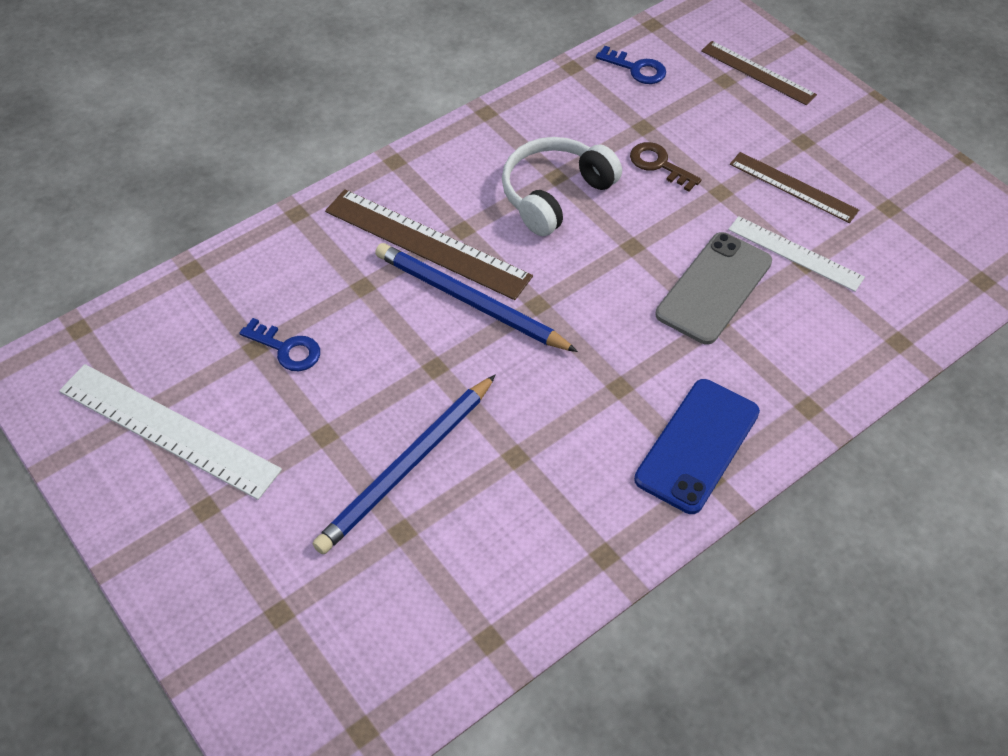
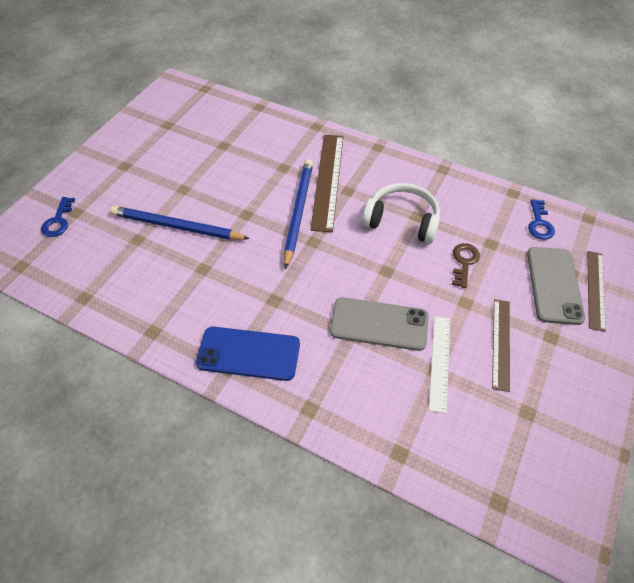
camera: 65 degrees right, 0 degrees up
white ruler [59,364,282,500] -> none
blue key [240,318,320,371] -> blue key moved to [41,197,75,237]
none -> grey phone [527,247,585,325]

